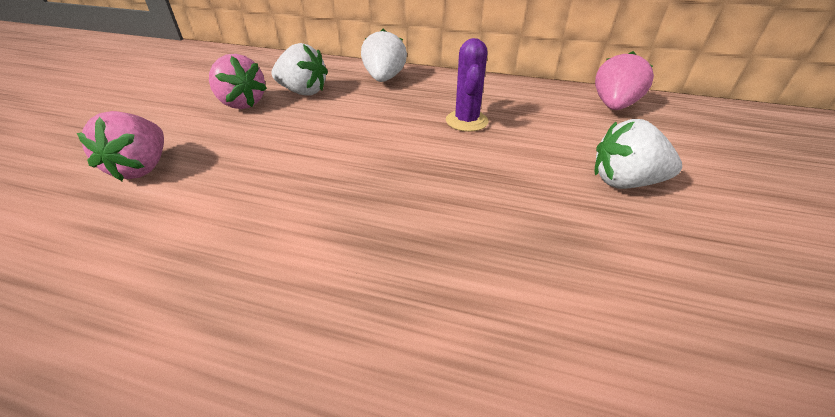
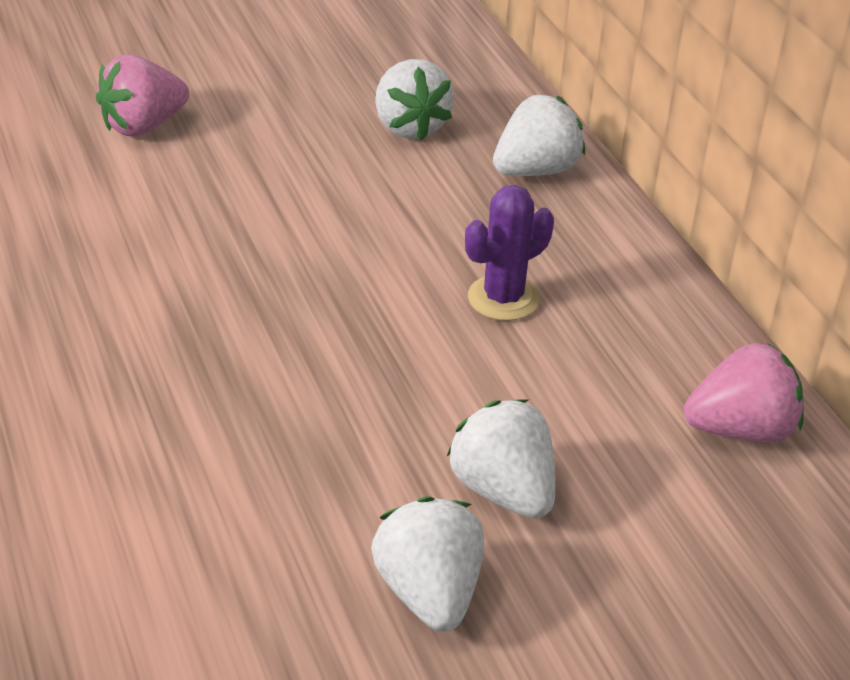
camera: 50 degrees right, 0 degrees up
pink strawberry [209,54,267,109] -> none
none -> white strawberry [371,496,484,632]

